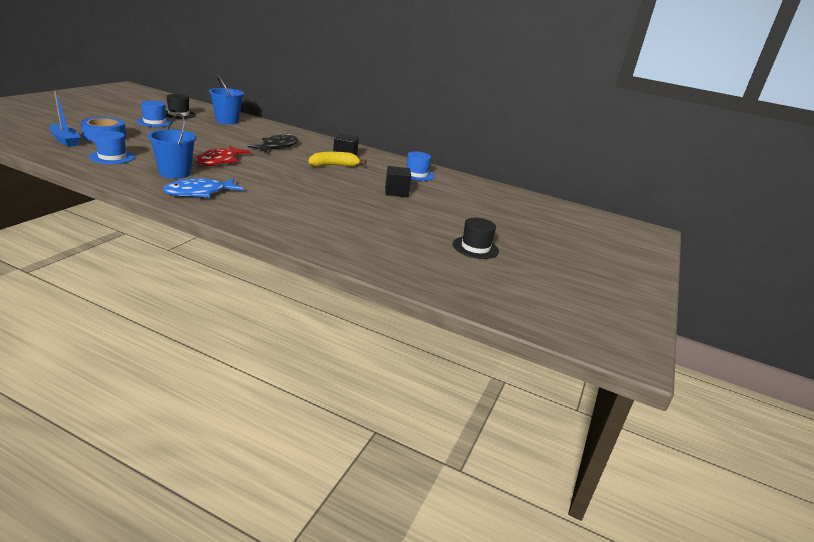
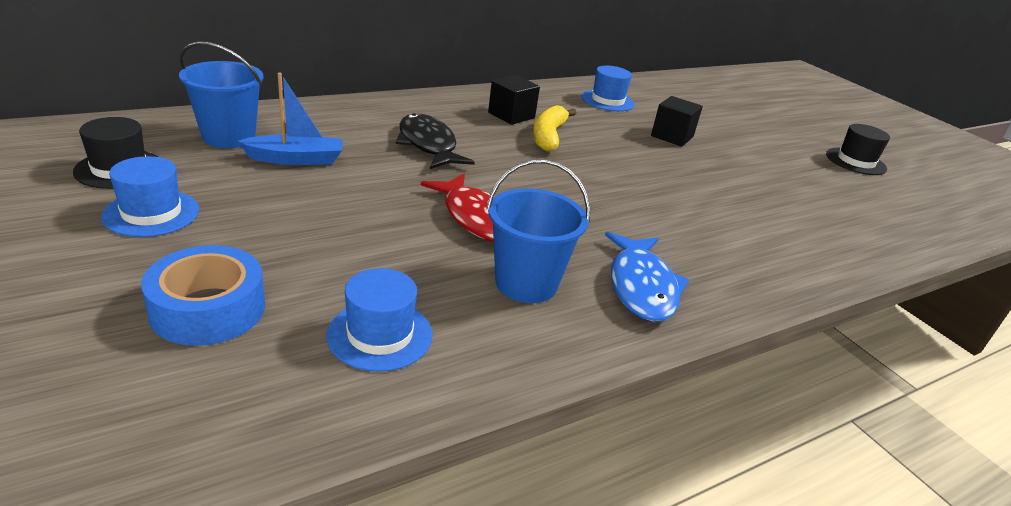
camera: 55 degrees left, 5 degrees up
blue boat [50,91,81,147] -> blue boat moved to [238,72,343,165]

